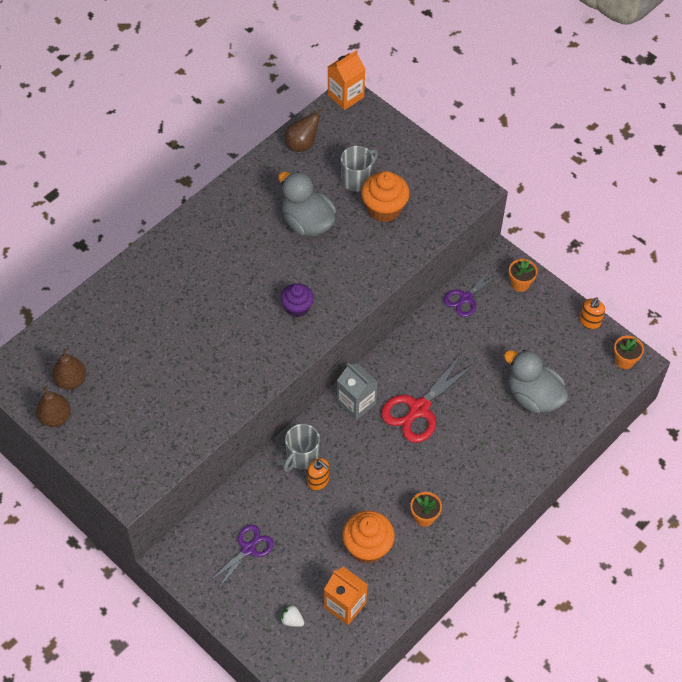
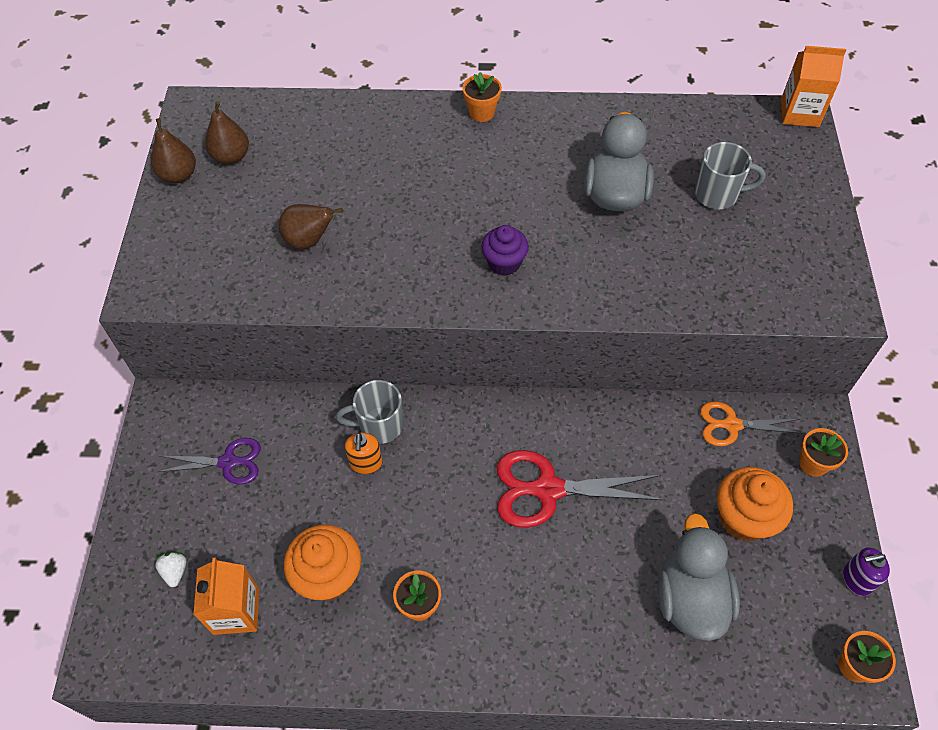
camera: 50 degrees right, 0 degrees up
brown pear [285,107,325,152] -> brown pear moved to [279,204,343,249]
grey carton [337,363,378,420] -> none
orange cupcake [361,171,410,222] -> orange cupcake moved to [717,467,793,542]
purple scissors [444,267,501,317] -> orange scissors [700,401,803,446]
orange soap dispenser [579,297,605,329] -> purple soap dispenser [843,547,890,596]
none -> orange flower pot [462,72,502,122]

